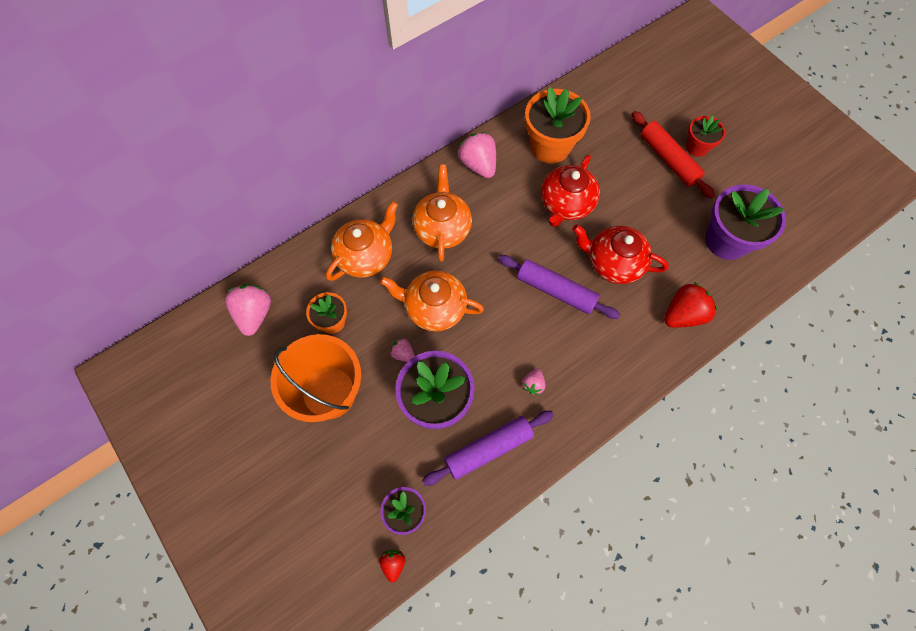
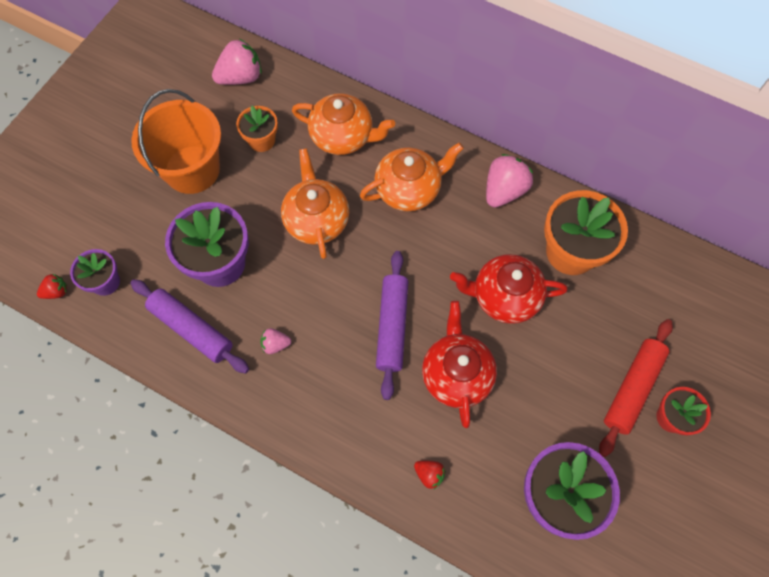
camera: 65 degrees right, 0 degrees up
pink strawberry [390,338,415,362] -> none
red strawberry [664,282,717,328] -> red strawberry [414,461,446,489], size x0.52

